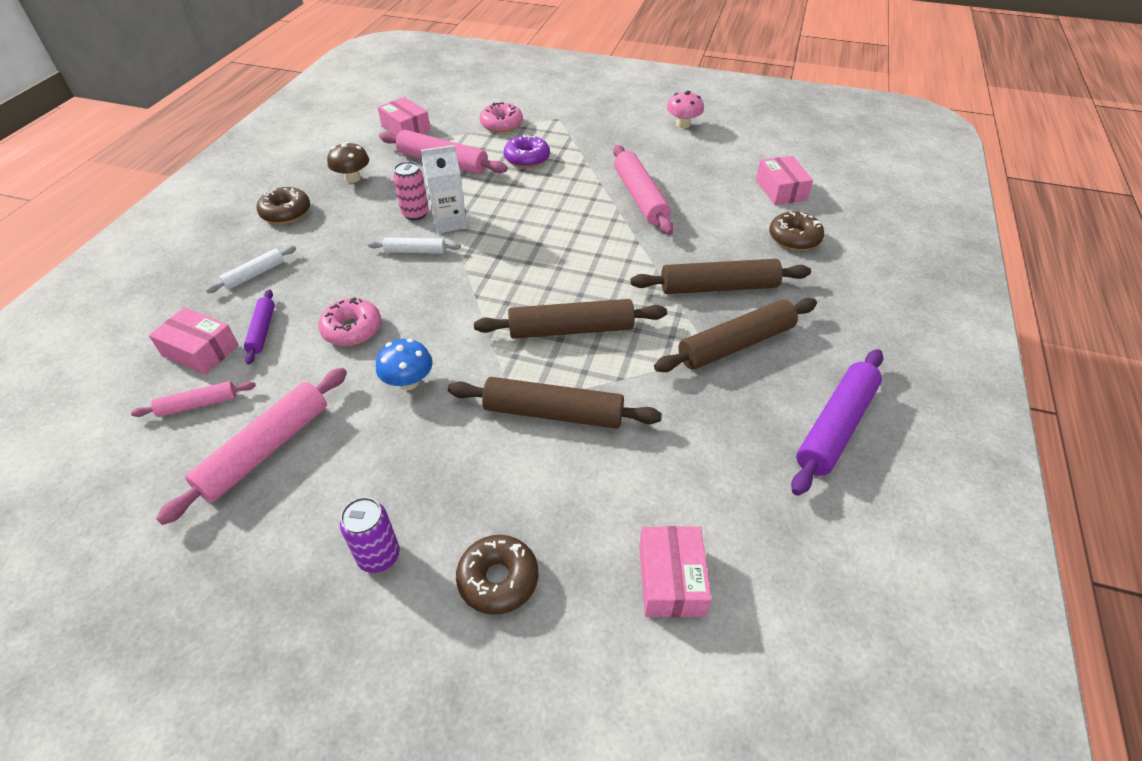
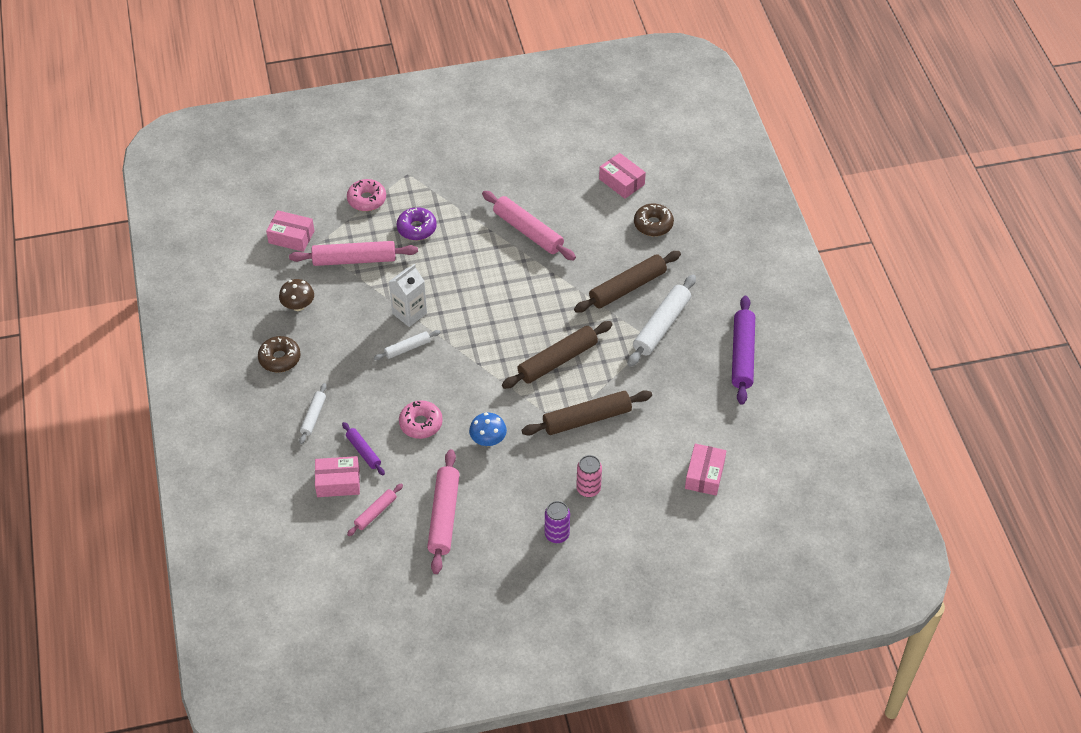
camera: 30 degrees left, 5 degrees up
pink can [393,161,429,220] -> pink can moved to [576,455,602,497]
brown donut [456,535,539,615] -> none
pink box [639,526,712,617] -> pink box turned 45 degrees clockwise [685,444,726,496]
brown rolling pin [654,298,817,372] -> white rolling pin [628,275,696,367]
pink mushroom [667,91,704,128] -> none

